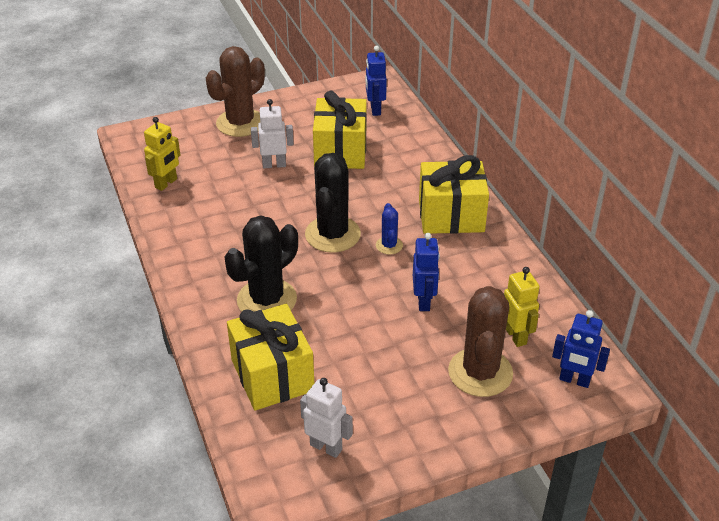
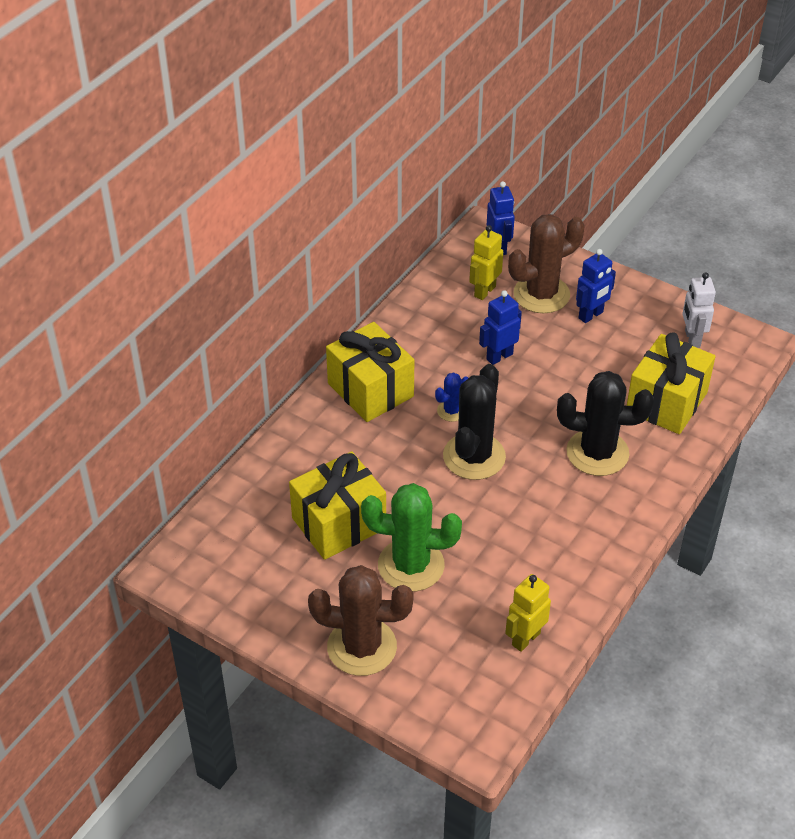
camera: 125 degrees left, 5 degrees up
yellow robot [144,117,180,191] -> yellow robot turned 45 degrees counterclockwise [505,574,551,652]
white robot [251,99,294,168] -> green cactus [361,483,462,592]
black cactus [305,153,361,253] -> black cactus turned 45 degrees counterclockwise [443,364,506,480]
blue robot [366,46,387,116] -> blue robot moved to [576,249,616,323]

